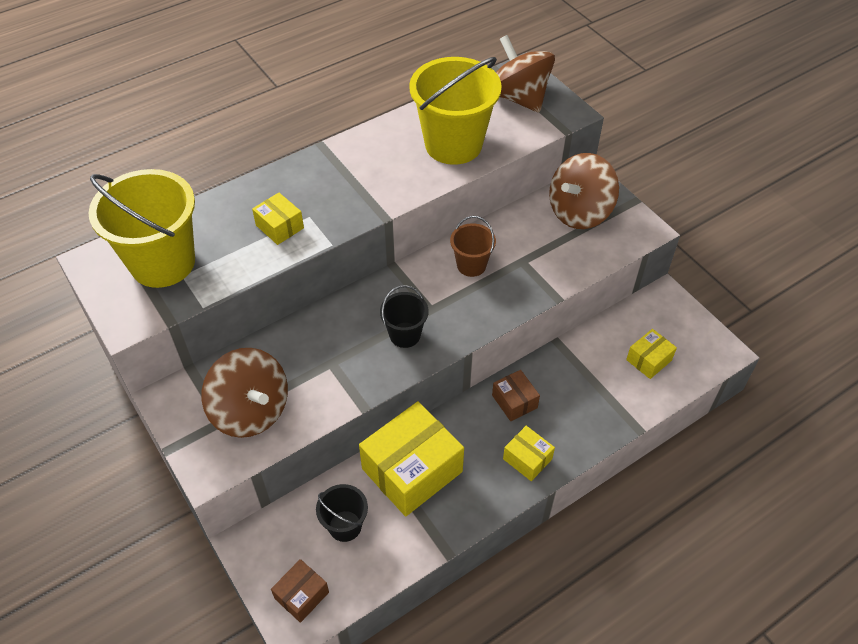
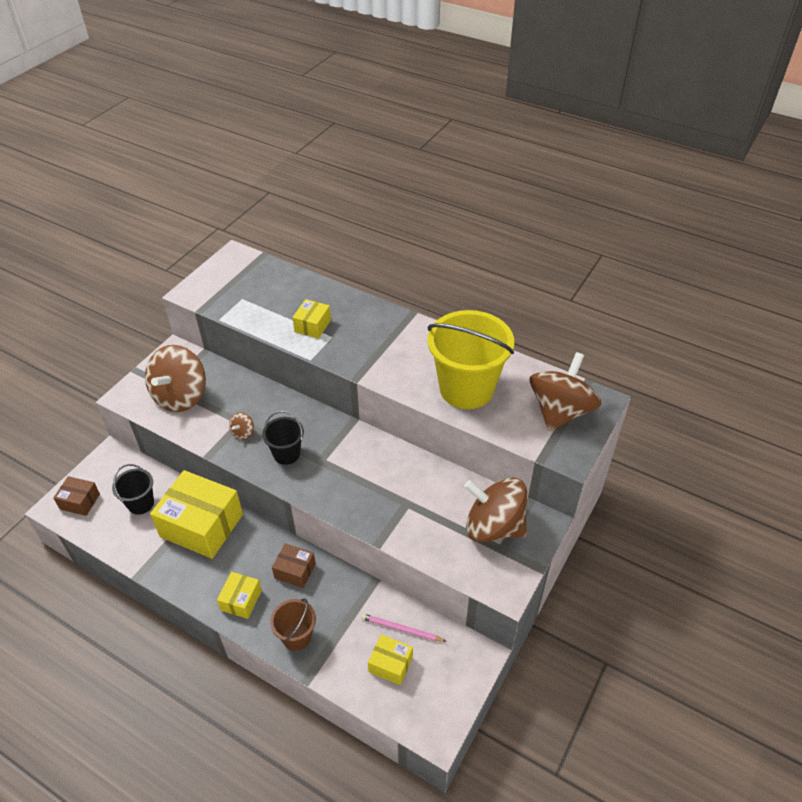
camera: 65 degrees right, 5 degrees down
yellow bucket [89,169,195,288] -> none
brown bucket [450,216,496,277] -> brown bucket moved to [270,599,316,651]
brown box [492,370,540,421] -> brown box turned 75 degrees clockwise [272,543,316,588]
none -> brown spinning top [229,412,254,440]
none -> pink pencil [361,613,447,642]

